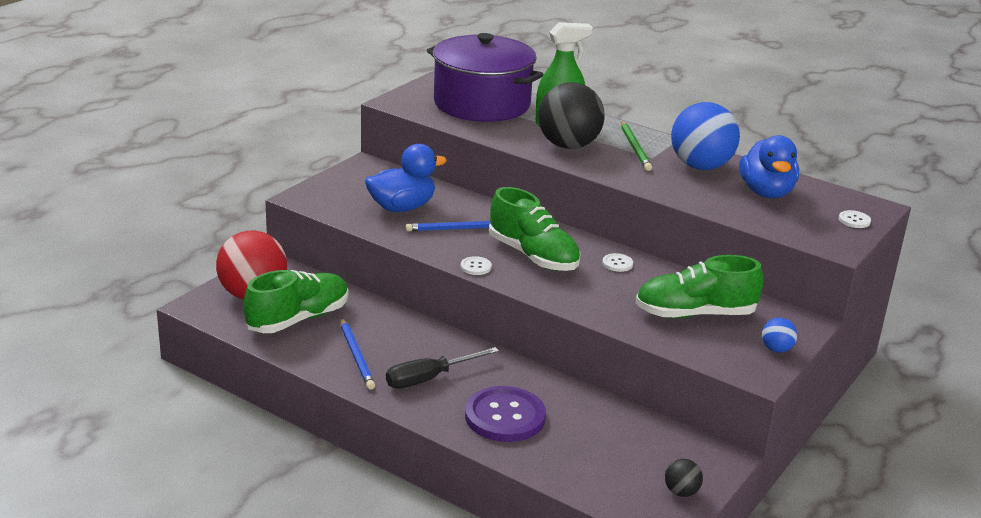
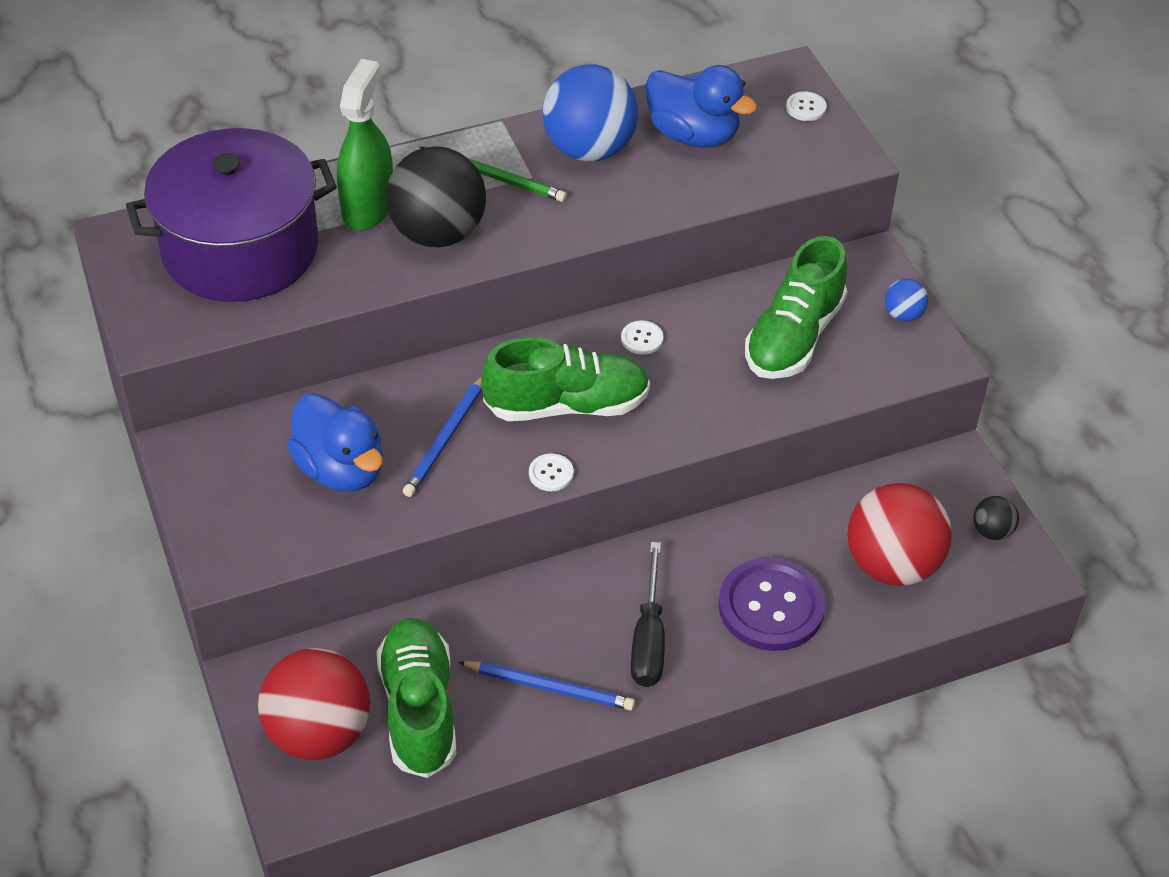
camera: 55 degrees left, 20 degrees up
blue duck [365,144,447,212] -> blue duck turned 135 degrees clockwise [287,393,383,491]
none -> red ball [847,483,952,586]

